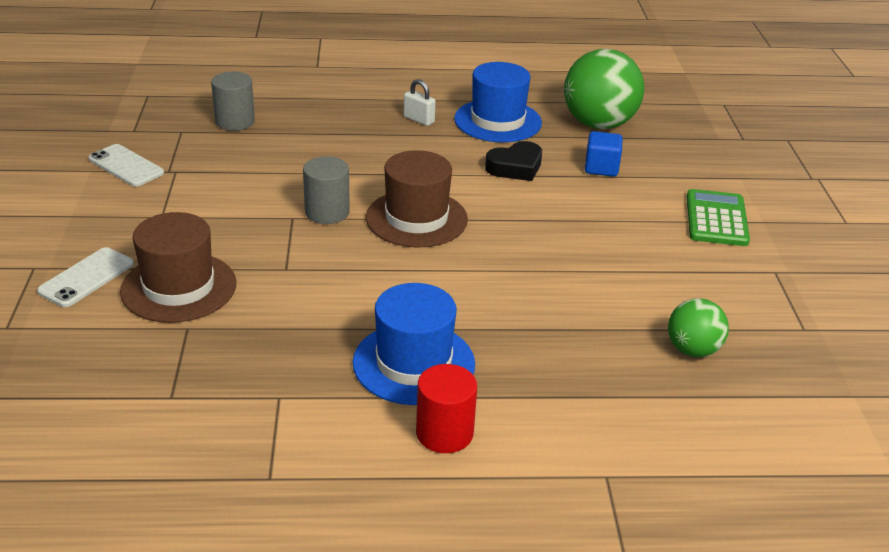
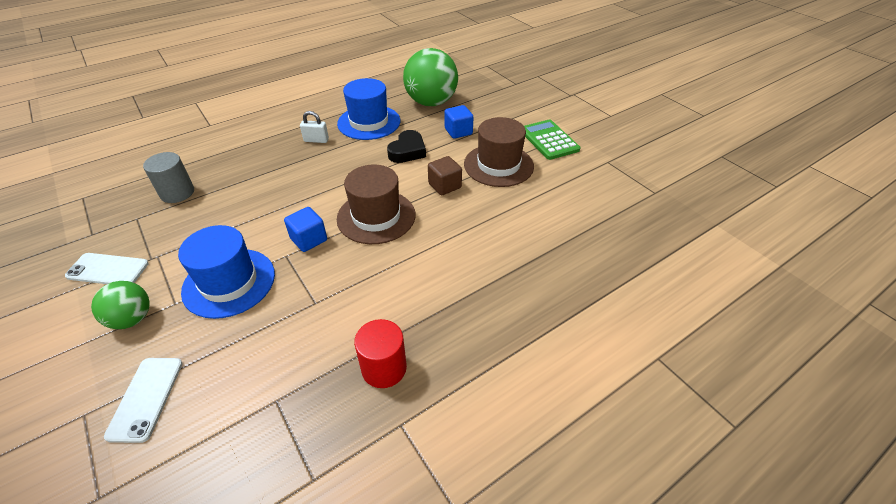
camera: 30 degrees left, 10 degrees up
brown hat [120,212,236,323] -> brown hat moved to [464,117,534,187]
grey cylinder [303,156,350,224] -> blue cube [284,207,327,252]
blue hat [353,283,475,405] -> blue hat moved to [178,225,275,319]
red cylinder [416,364,477,453] -> red cylinder moved to [354,319,407,388]
green ball [668,298,729,357] -> green ball moved to [91,281,150,329]
none -> brown cube [428,156,462,195]

